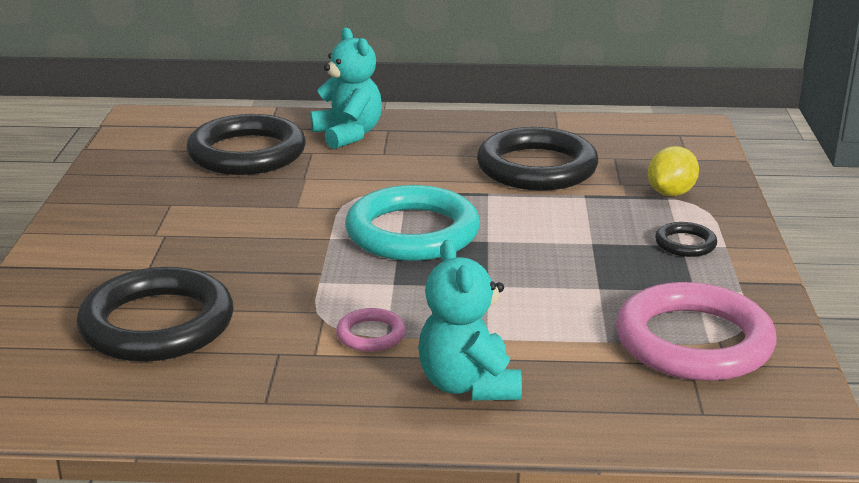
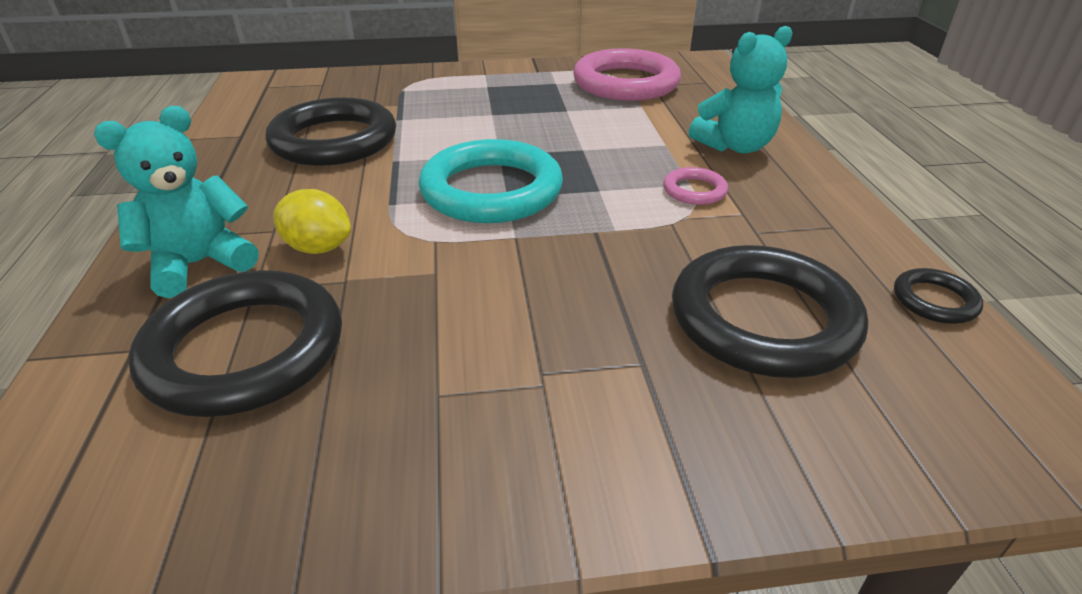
camera: 100 degrees left, 10 degrees up
yellow lemon [648,146,699,196] -> yellow lemon moved to [273,189,351,254]
black ring [655,222,717,257] -> black ring moved to [894,268,983,324]

